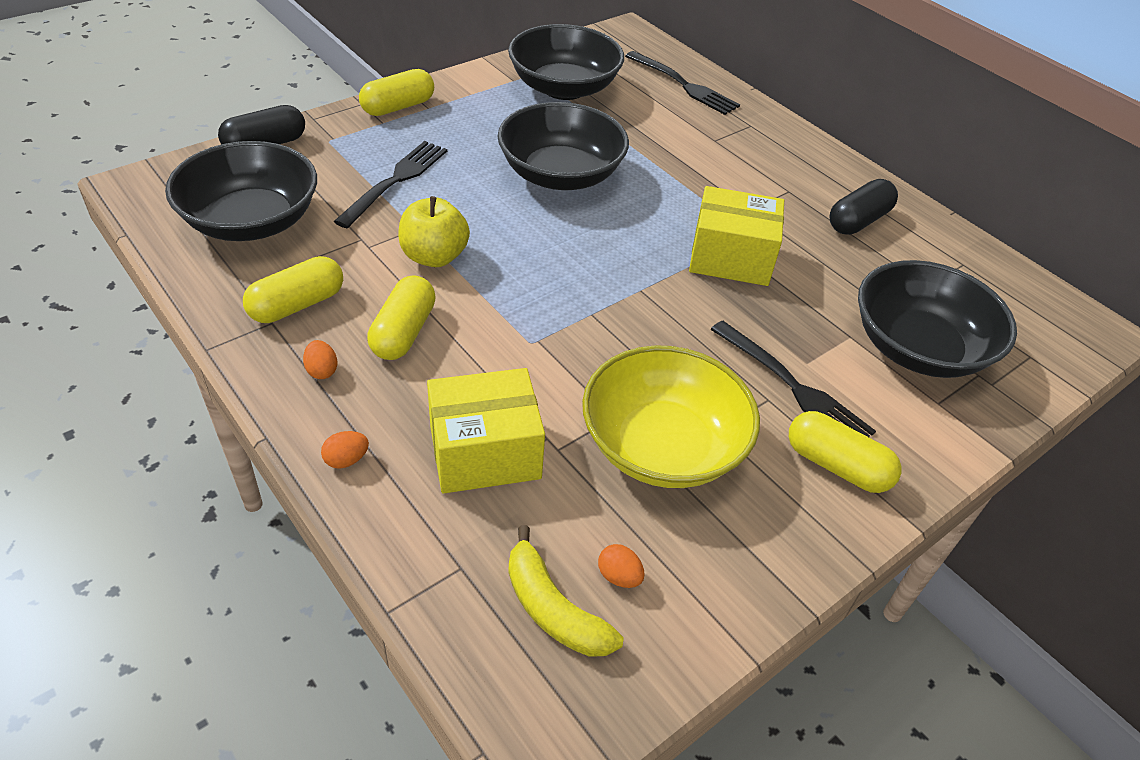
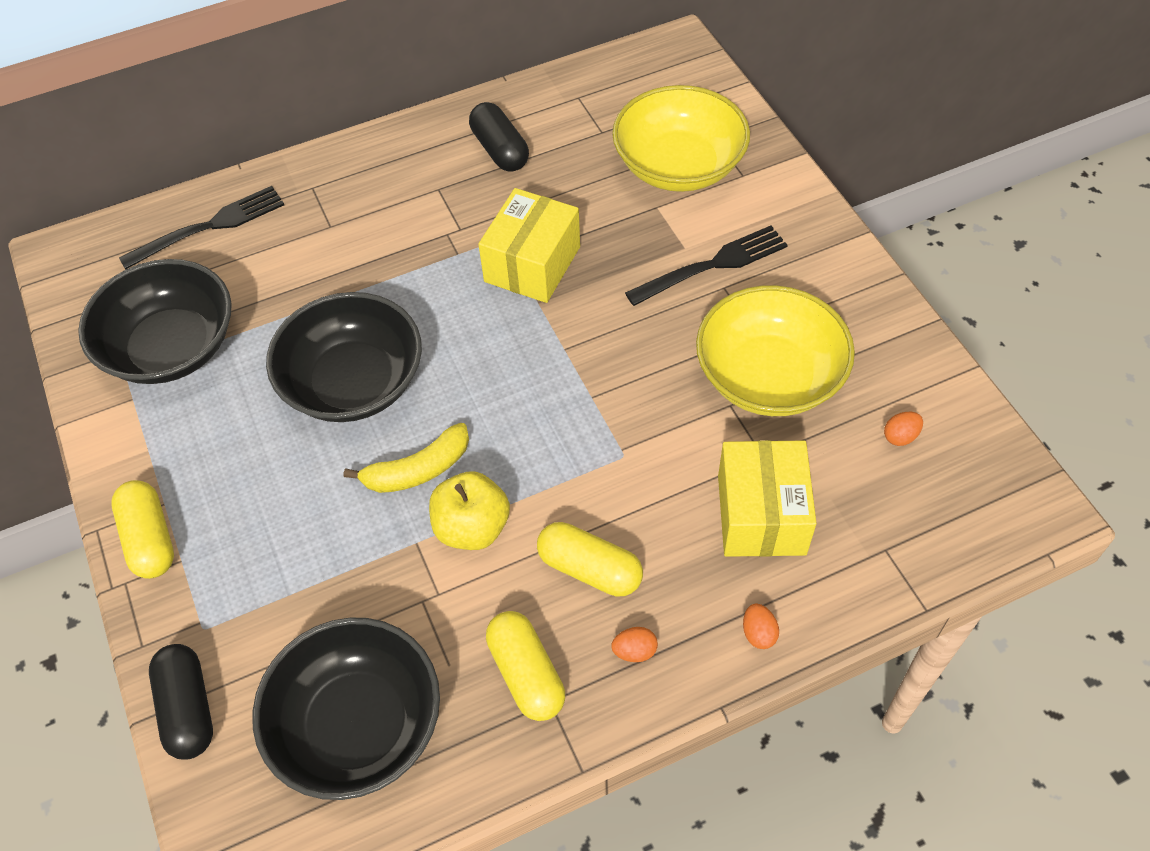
camera: 70 degrees left, 10 degrees up
black fork [334,141,447,229] -> none
yellow banana [508,525,624,657] -> yellow banana moved to [344,423,469,493]
yellow capsule [789,411,902,493] -> none
black bowl [858,260,1017,378] -> yellow bowl [612,85,750,192]

